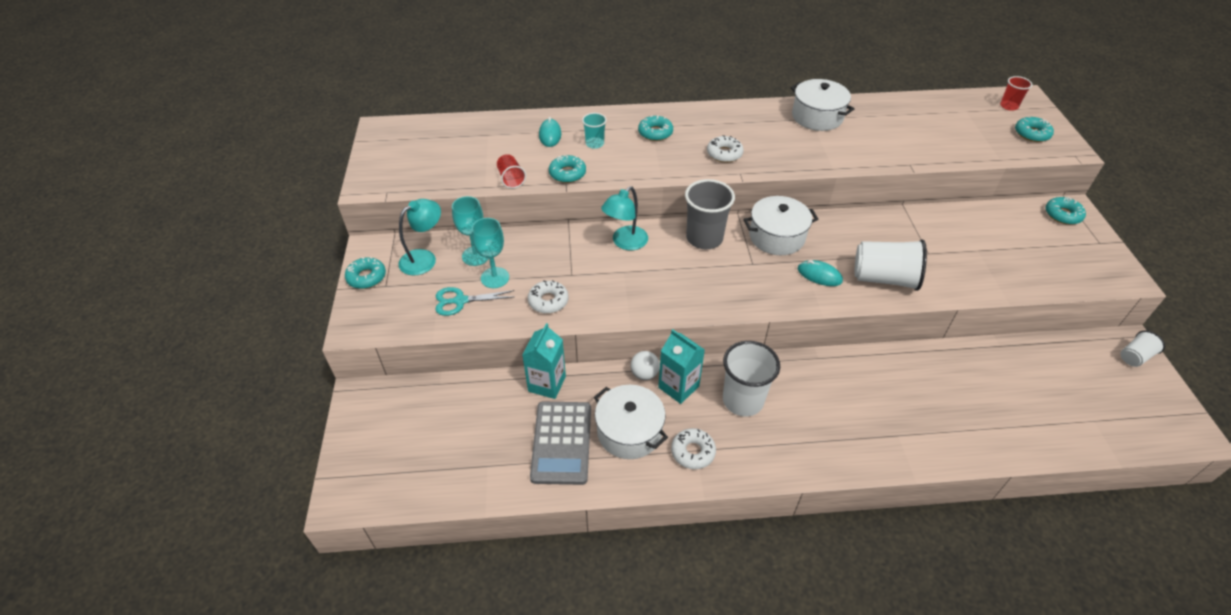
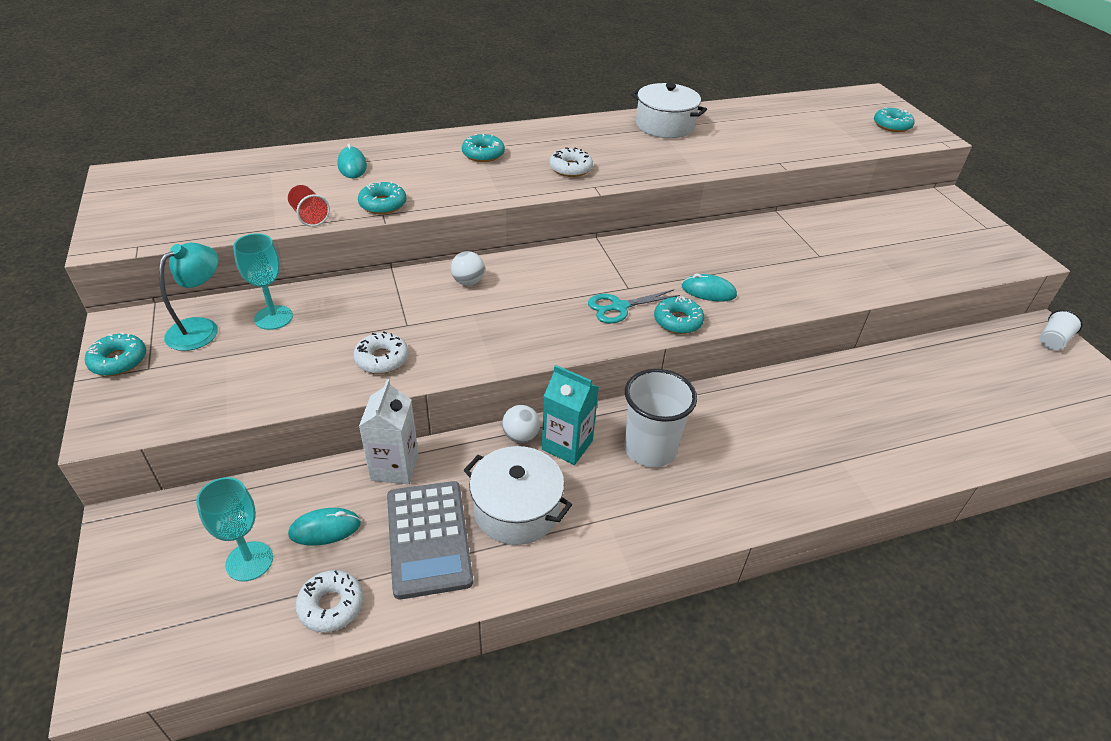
camera: 15 degrees left, 5 degrees down
turquoise scissors [435,287,514,316] -> turquoise scissors moved to [588,289,680,324]
turquoise goblet [472,218,509,288] -> turquoise goblet moved to [196,477,273,582]
turquoise carton [522,323,566,399] -> white carton [359,379,418,484]
turquoise cup [582,113,607,149] -> none
turquoise lamp [601,186,648,250] -> white ball [451,251,485,286]
white donut [671,428,716,469] -> white donut moved to [295,570,363,633]
grey cup [685,179,735,249] -> none
white pot [744,196,818,255] -> none
white cup [855,240,927,291] -> none
red cup [1000,76,1032,111] -> none
turquoise donut [1046,197,1086,225] -> turquoise donut moved to [654,296,704,334]
none -> turquoise mouse [288,508,361,546]

